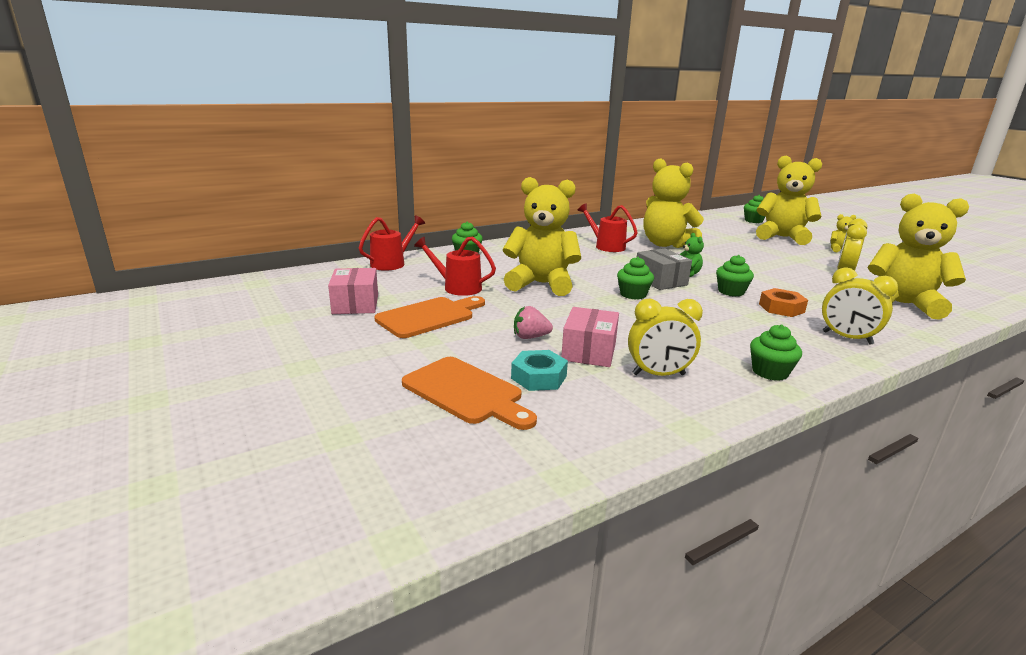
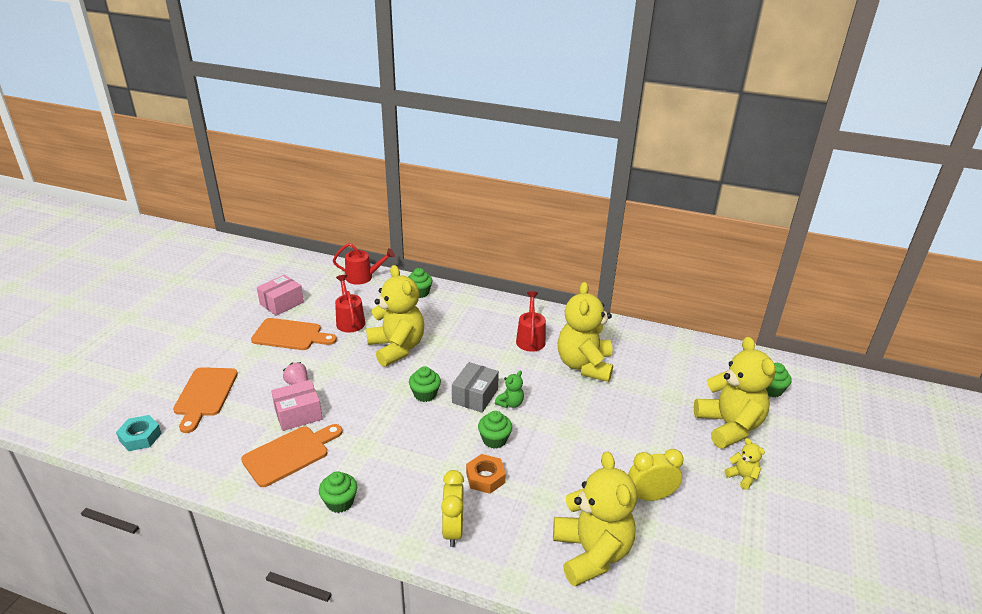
camera: 50 degrees right, 10 degrees up
turquoise nut [511,350,568,391] -> turquoise nut moved to [116,415,162,451]
yellow clock [628,299,703,376] -> orange cutting board [241,424,342,487]

